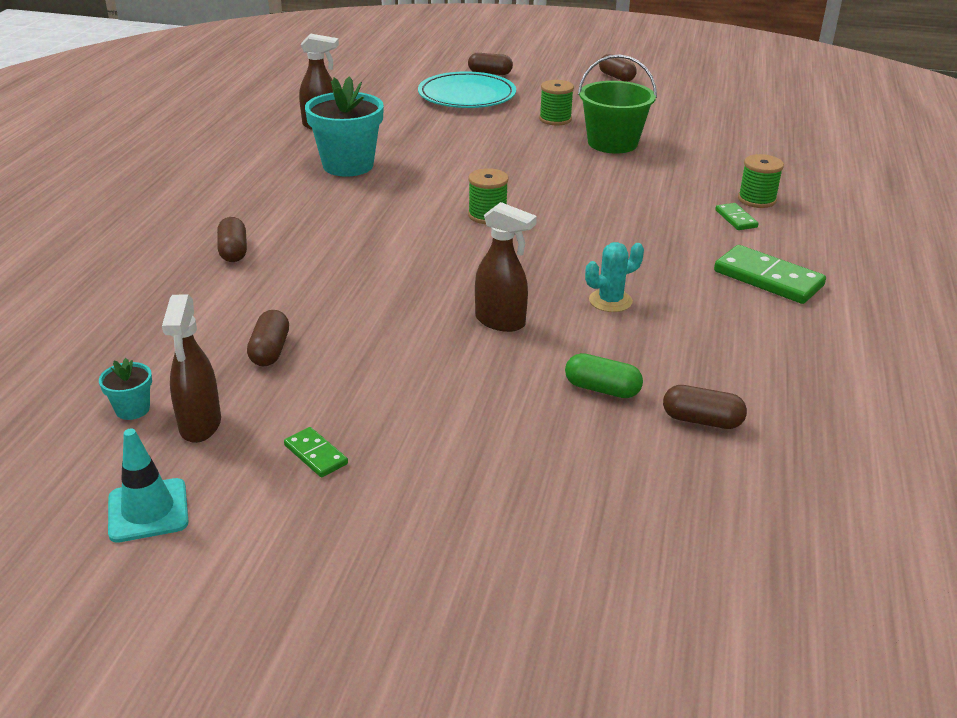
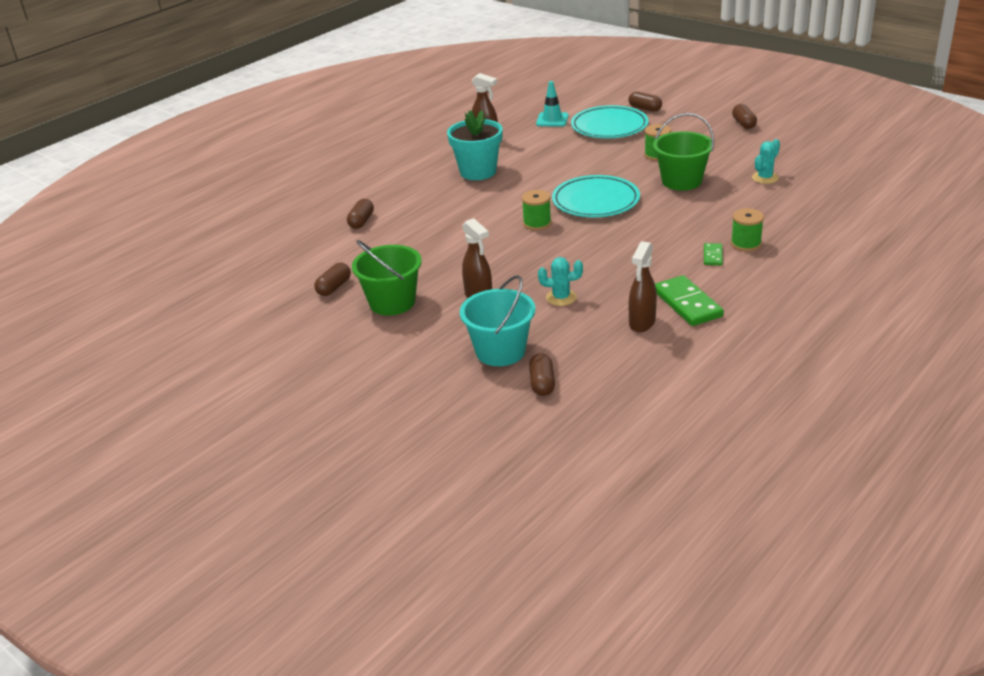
camera: 30 degrees right, 0 degrees up
turquoise flower pot [99,358,152,420] -> none
turquoise traffic cone [108,429,188,543] -> turquoise traffic cone moved to [536,81,569,127]
brown spray bottle [162,294,221,443] -> brown spray bottle moved to [629,241,657,332]
green domino [284,427,348,477] -> none
green capsule [565,353,643,398] -> turquoise bucket [460,275,535,366]
brown capsule [663,385,747,429] -> brown capsule turned 45 degrees clockwise [529,353,555,396]
none -> green bucket [352,240,422,316]
none -> turquoise plate [552,175,640,217]
none -> turquoise cactus [752,139,780,184]

